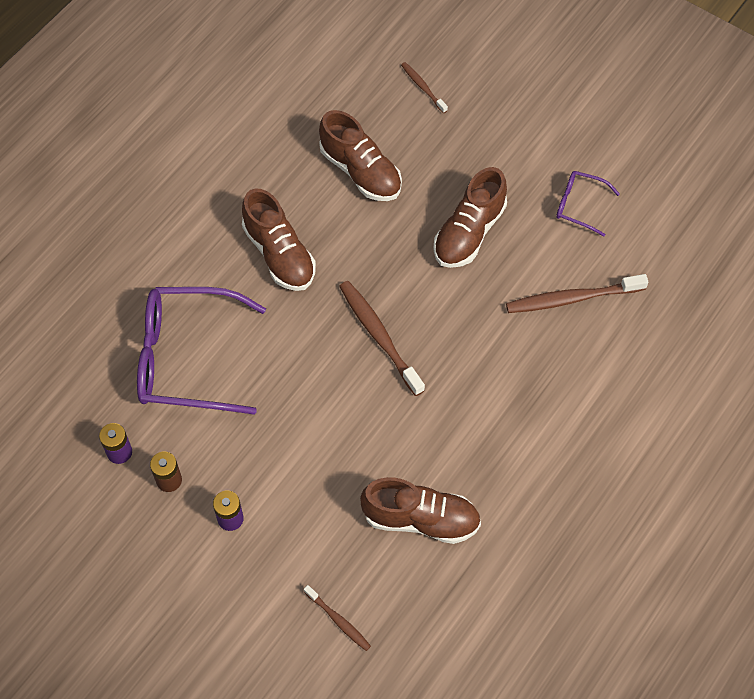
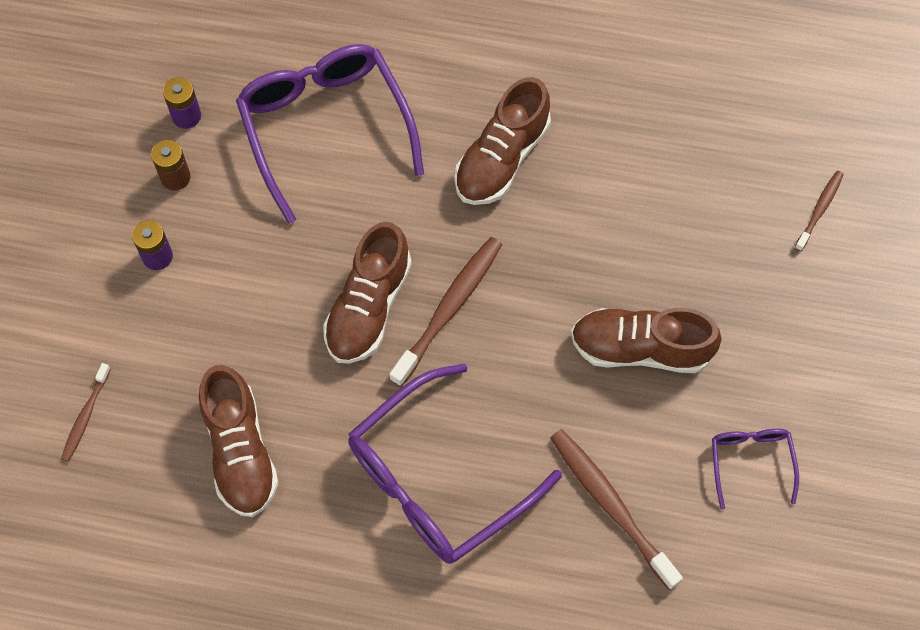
camera: 65 degrees right, 5 degrees up
brown shoe [319,110,402,201] -> brown shoe moved to [323,222,412,364]
none -> purple glasses [348,363,562,564]

